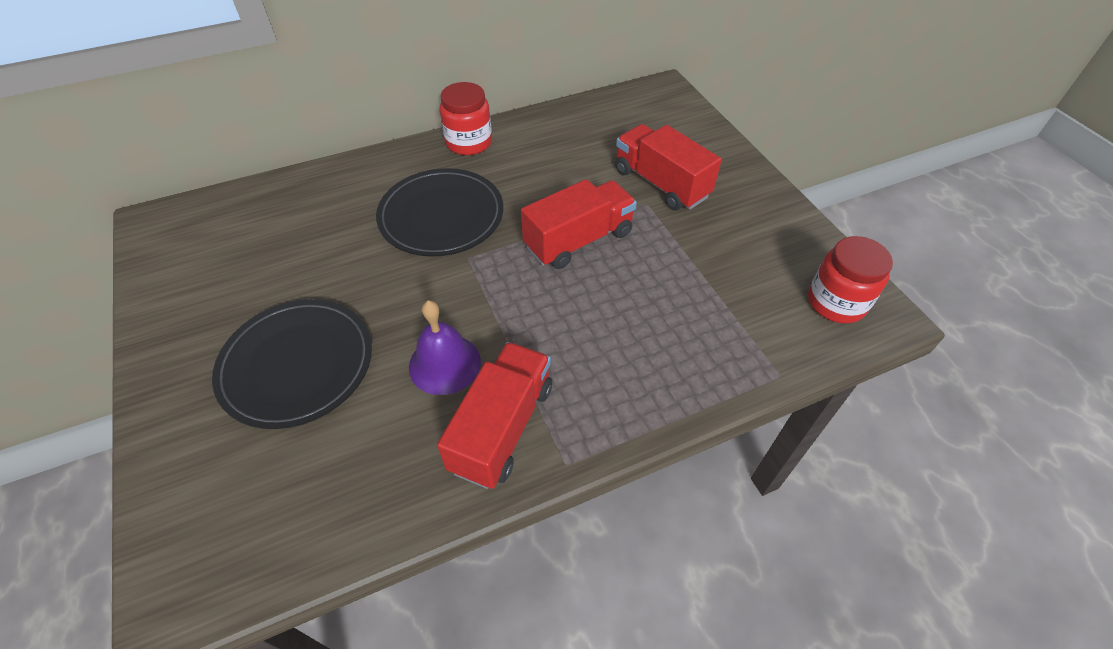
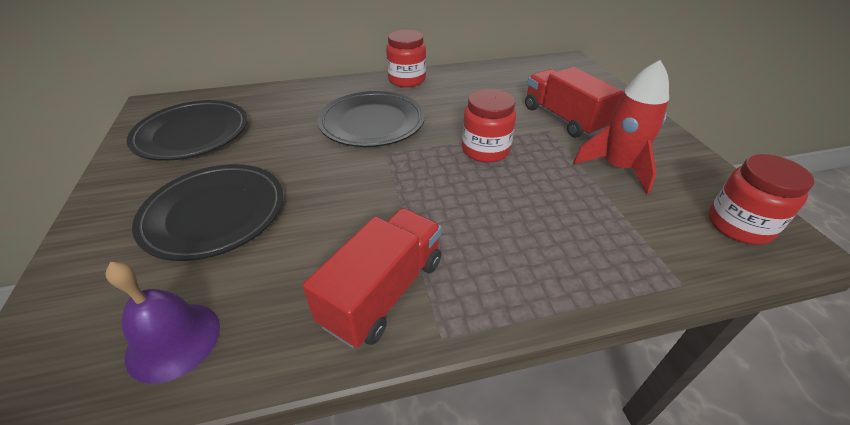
camera: 10 degrees right, 10 degrees down
purple bell [409,300,481,395] -> purple bell moved to [105,262,220,384]
red truck [521,179,637,269] -> red jar [462,89,516,163]
none -> black plate [127,100,248,161]
none -> red rocket [573,60,669,194]

